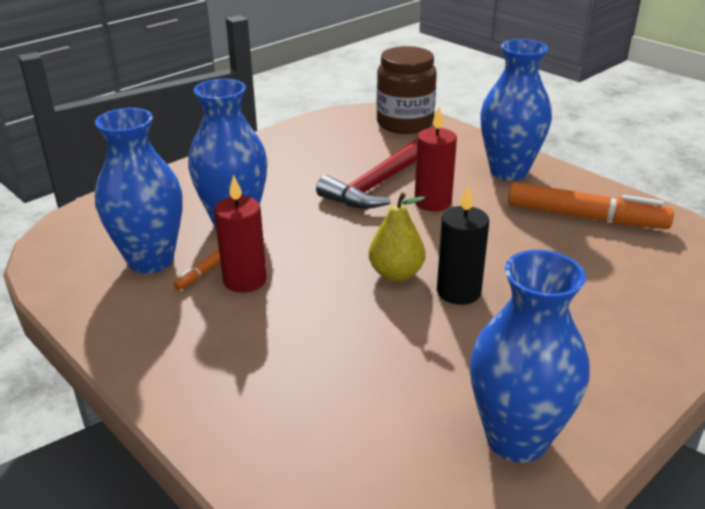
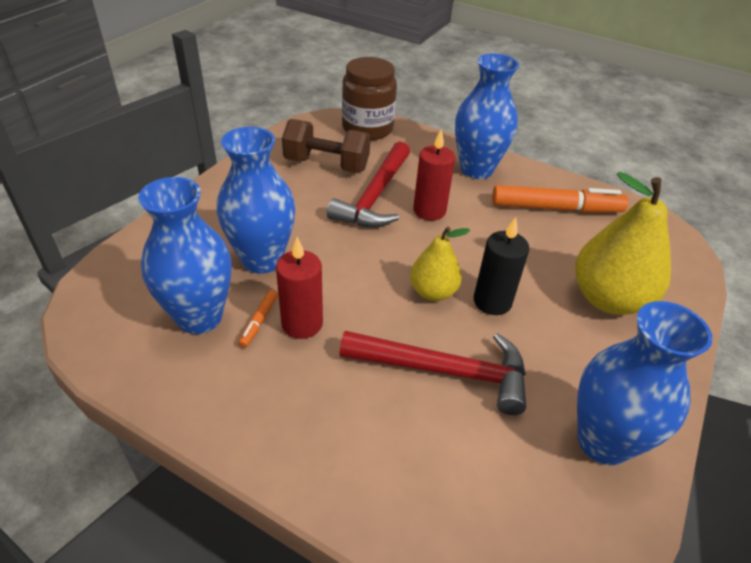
camera: 20 degrees left, 10 degrees up
none -> brown dumbbell [282,119,370,173]
none -> red hammer [339,331,526,415]
none -> yellow pear [575,172,671,315]

